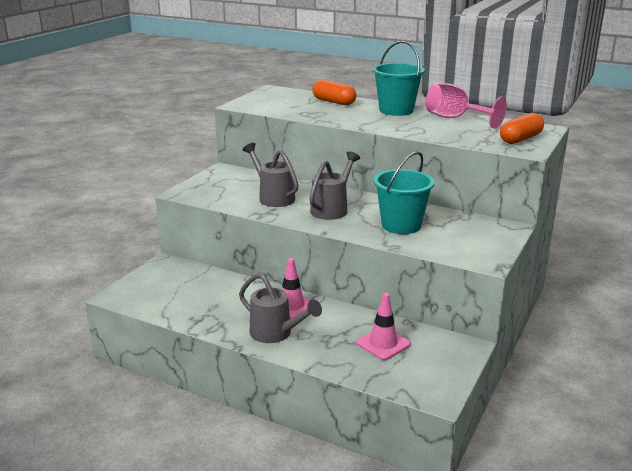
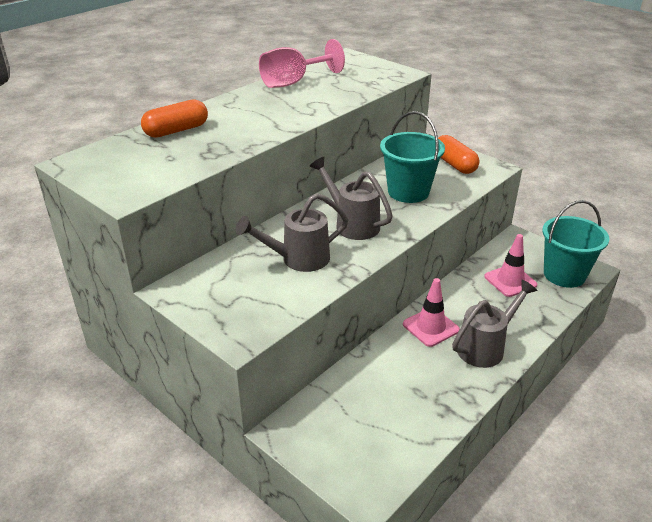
camera: 75 degrees left, 10 degrees up
turquoise bucket [372,41,425,116] -> turquoise bucket moved to [542,200,609,288]
orange capsule [500,113,544,144] -> orange capsule moved to [438,135,480,174]

